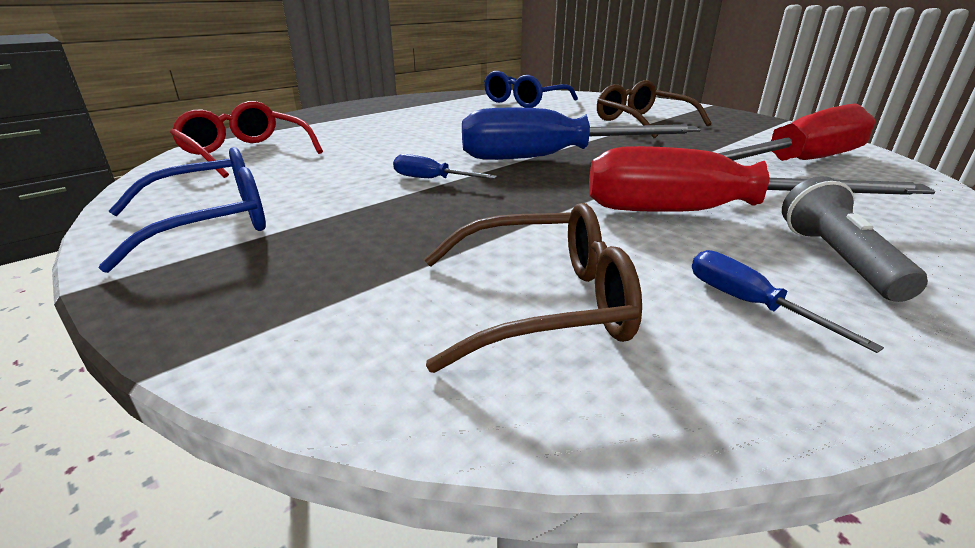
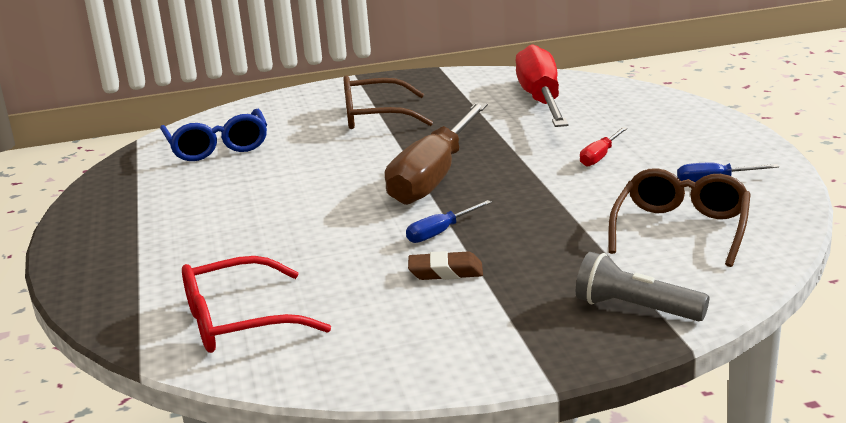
camera: 60 degrees left, 5 degrees down
blue glasses [98,147,266,273] -> none
blue screwdriver [462,107,701,160] -> brown screwdriver [385,103,488,205]
red screwdriver [589,146,936,212] -> red screwdriver [580,127,628,167], size x0.41
grey flashlight [782,176,928,302] -> grey flashlight moved to [576,252,709,321]
none -> brown eraser [408,251,483,280]

